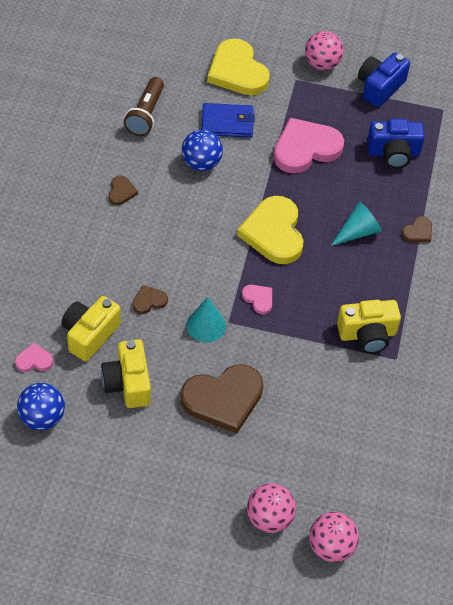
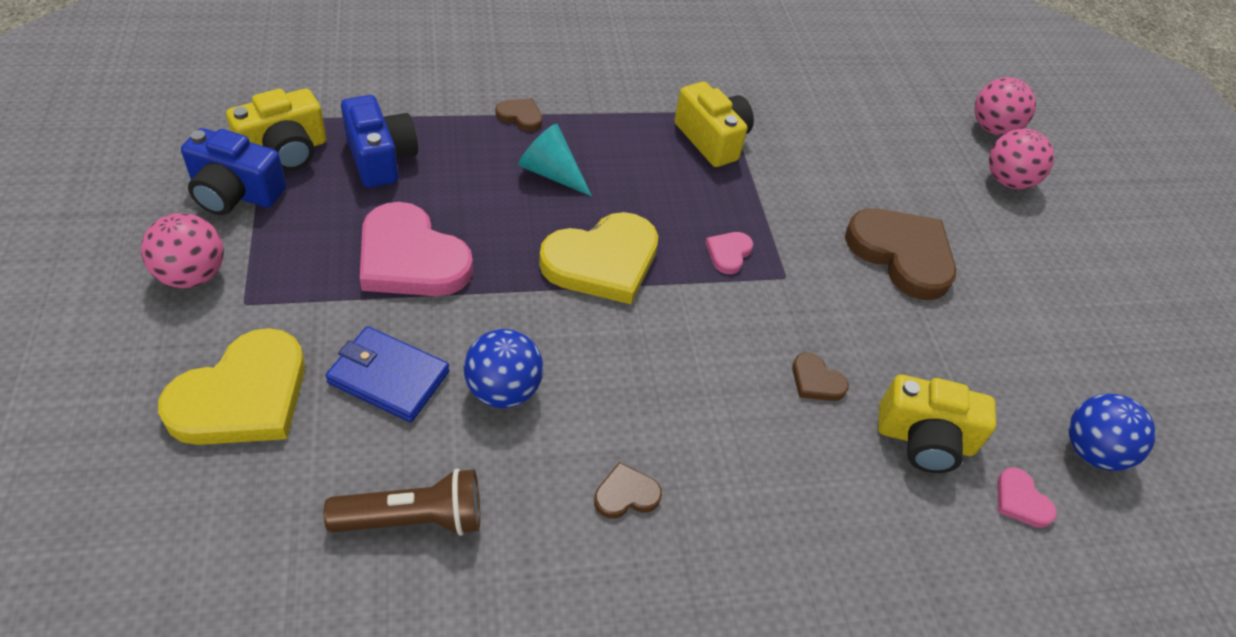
camera: 115 degrees left, 5 degrees down
yellow camera [101,339,151,408] -> yellow camera moved to [226,89,326,171]
turquoise cone [186,297,226,343] -> none
blue wallet [202,103,255,138] -> blue wallet turned 45 degrees counterclockwise [325,326,450,422]

